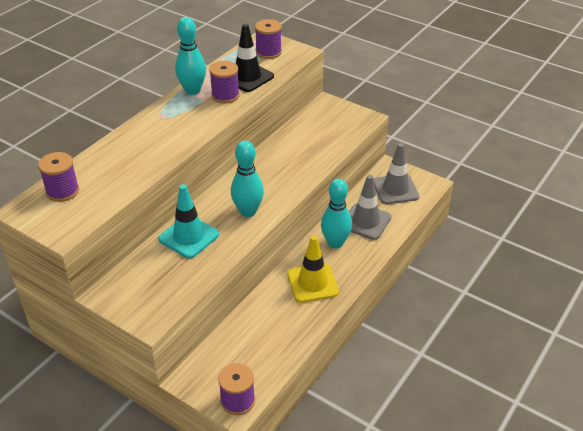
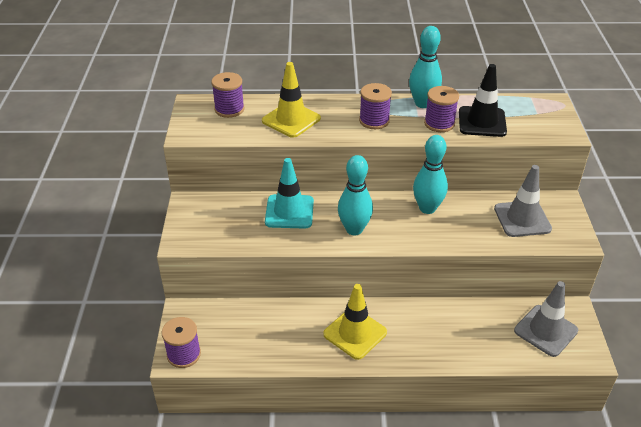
camera: 55 degrees right, 0 degrees up
purple spool [255,19,282,59] -> purple spool moved to [359,83,392,129]
turquoise bowling pin [321,179,352,249] -> turquoise bowling pin moved to [413,135,448,214]
grey traffic cone [349,175,391,240] -> grey traffic cone moved to [494,165,552,237]
none -> yellow traffic cone [262,62,321,138]

